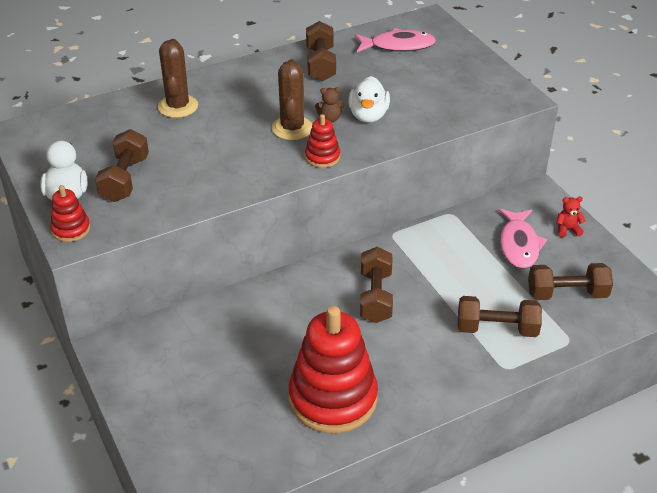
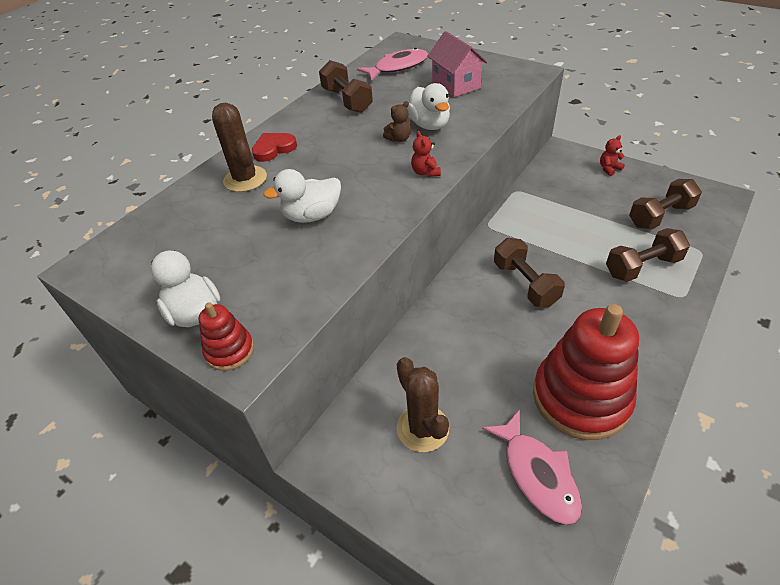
camera: 25 degrees left, 5 degrees up
brown dumbbell [95,129,149,202] -> none
brown cactus [272,59,312,140] -> brown cactus moved to [397,357,449,452]
red stacking toy [305,114,340,168] -> red teddy bear [411,131,441,177]
pink fish [499,209,547,269] -> pink fish moved to [482,409,582,525]
none -> red heart [252,133,297,162]
none -> white duck [263,169,341,223]
none -> pink house [427,31,488,97]

